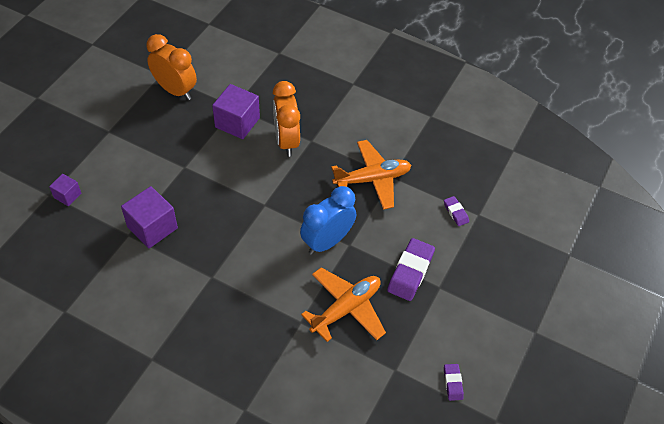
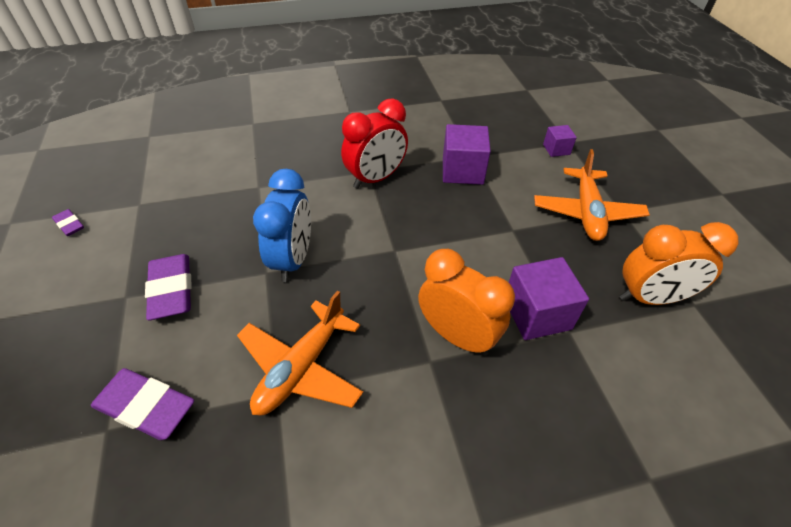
camera: 140 degrees right, 5 degrees down
orange plane [301,268,386,342] -> orange plane moved to [534,149,650,241]
purple eraser [444,196,469,226] -> purple eraser [91,368,194,440], size x1.91
none -> red clock [341,98,408,189]

